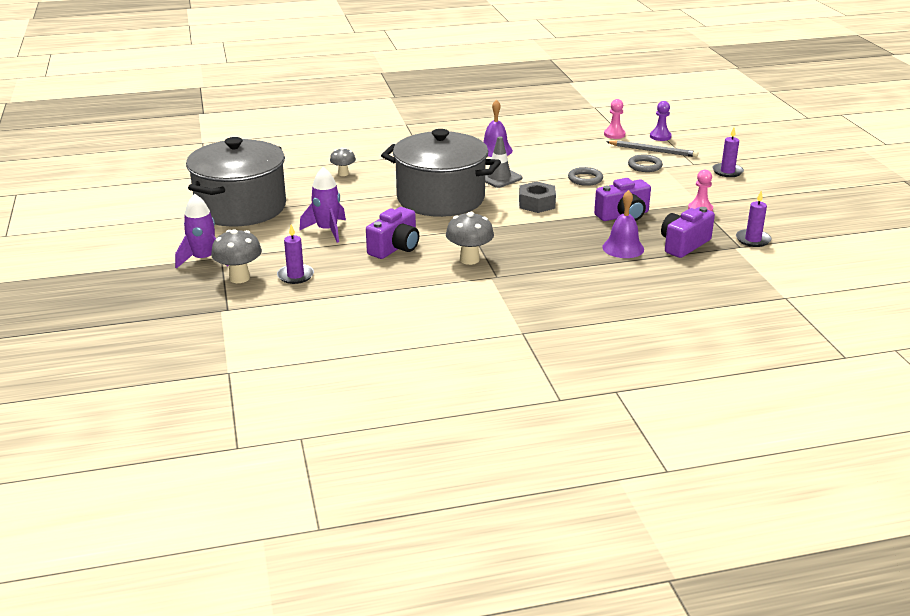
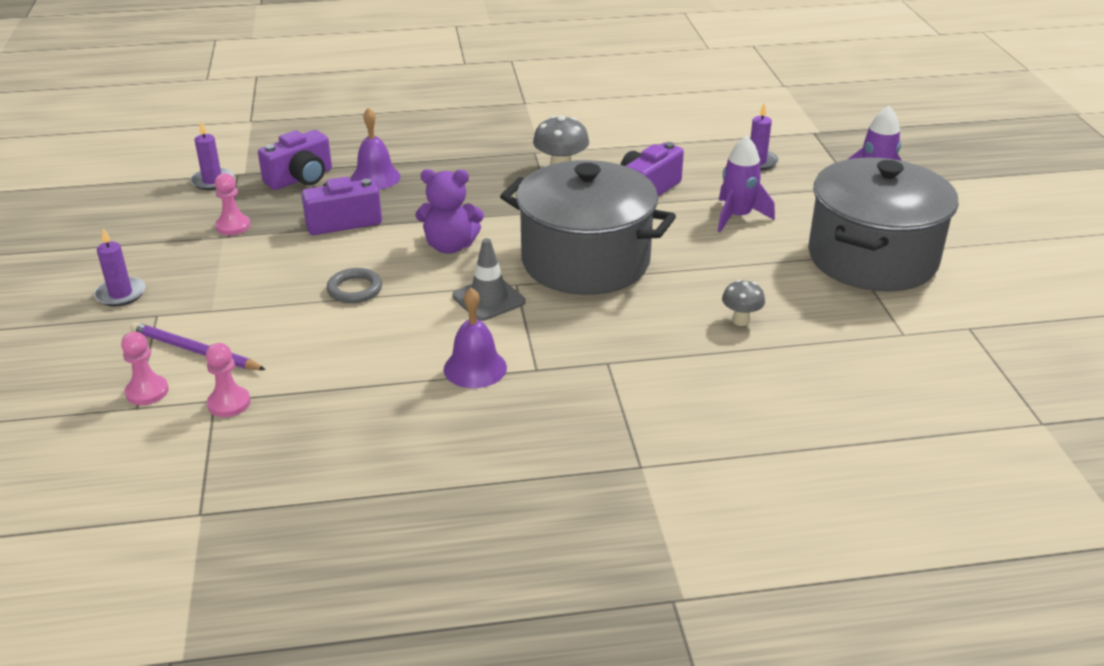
camera: 175 degrees left, 5 degrees up
grey mushroom [211,229,262,283] -> none
grey nut [519,181,556,213] -> purple teddy bear [415,169,484,254]
grey pencil [606,140,698,157] -> purple pencil [130,322,266,370]
grey ring [628,154,663,172] -> none
purple pawn [650,101,672,141] -> pink pawn [121,332,169,405]

